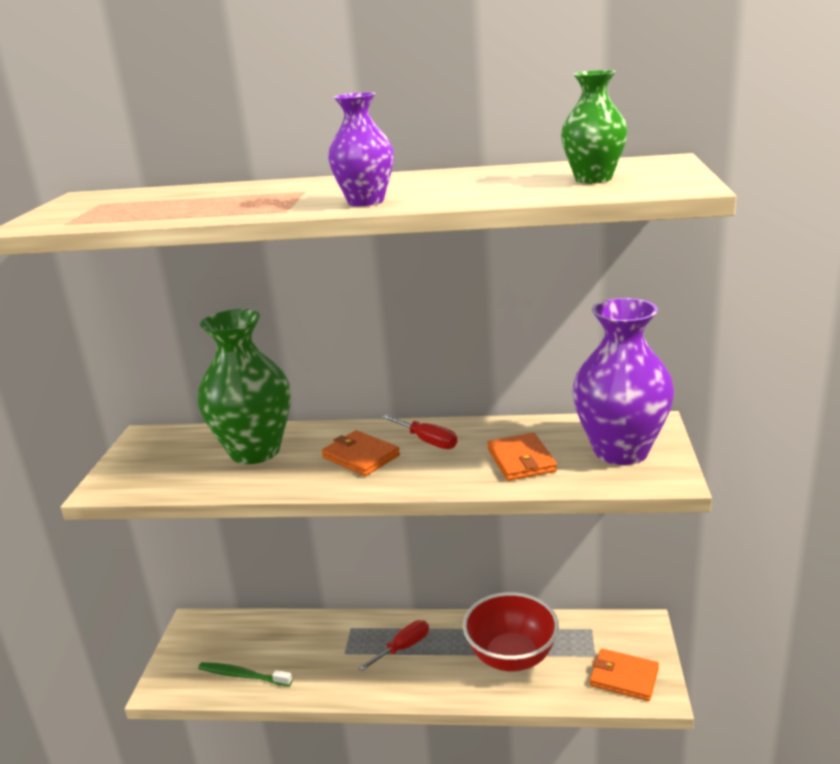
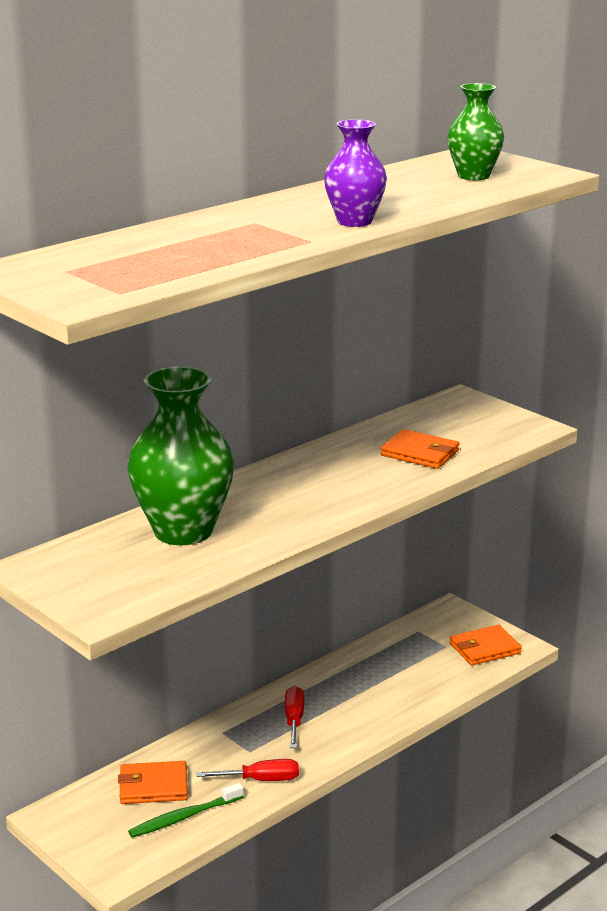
camera: 50 degrees left, 0 degrees up
orange wallet [322,430,400,476] -> orange wallet moved to [118,761,188,804]
red screwdriver [382,415,457,449] -> red screwdriver moved to [196,759,299,781]
red bowl [463,592,559,672] -> none
purple vase [572,298,674,465] -> none

